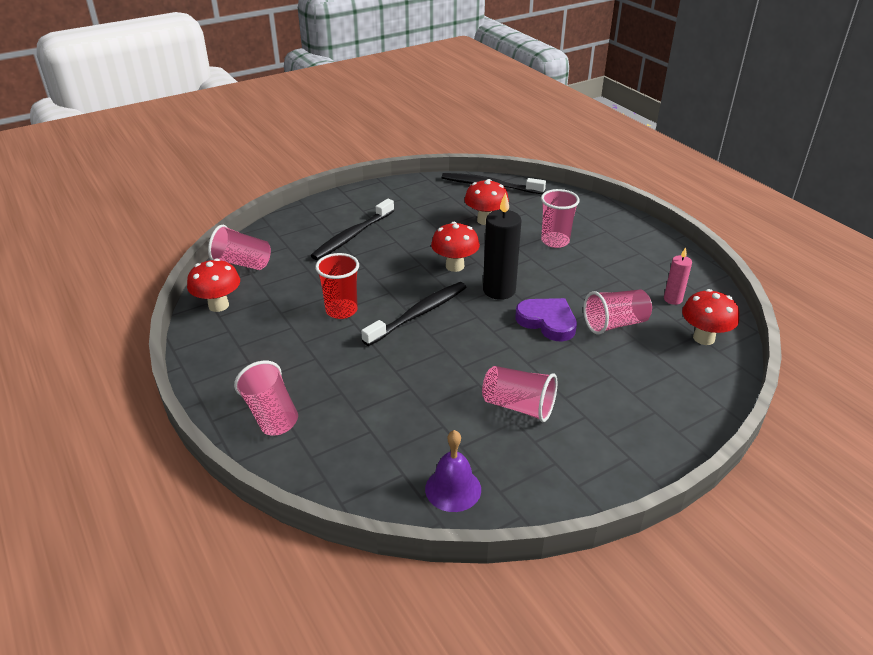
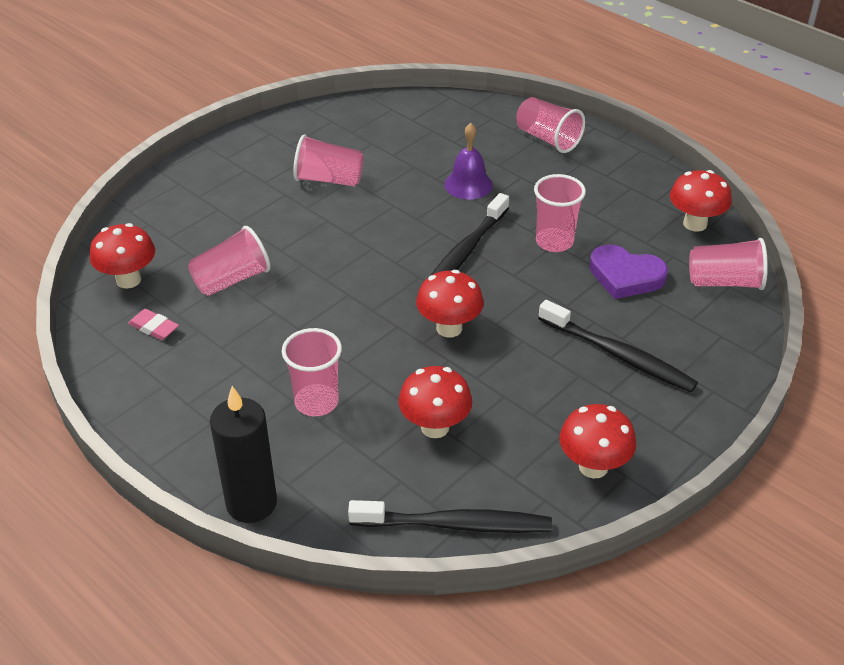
camera: 165 degrees right, 5 degrees up
black toothbrush [311,199,394,260] -> black toothbrush turned 105 degrees clockwise [538,300,698,392]
red cup [315,253,359,319] -> pink cup [534,174,586,252]
purple bell [425,430,481,512] -> purple bell moved to [444,123,493,200]
black candle [483,192,522,300] -> black candle moved to [210,386,277,523]
purple heart [515,298,577,342] -> purple heart moved to [589,244,668,299]
pink candle [664,247,692,305] -> pink eraser [128,309,179,340]
none -> red mushroom [560,404,636,479]

